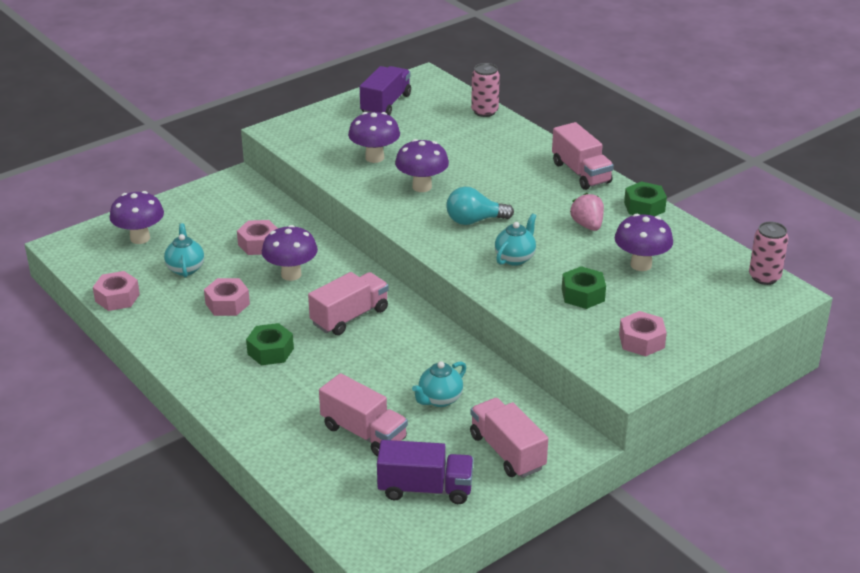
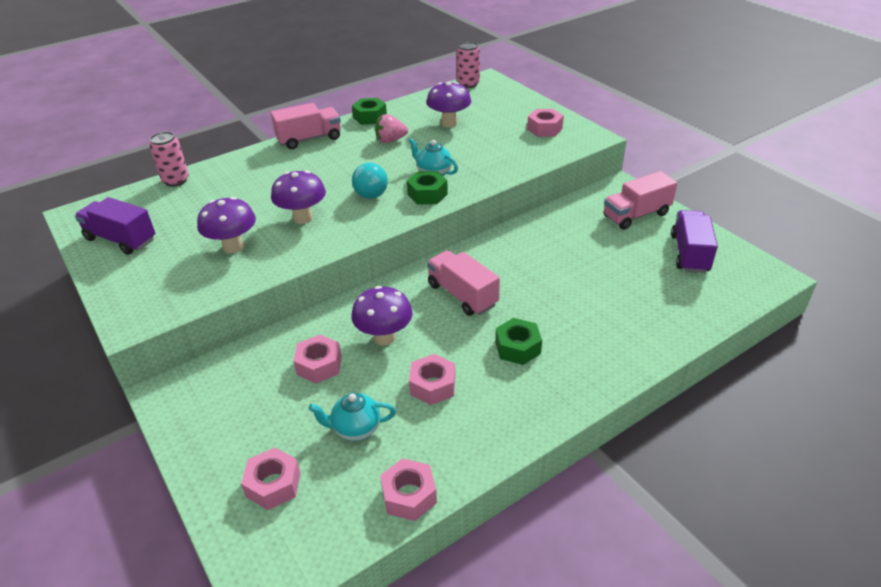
camera: 85 degrees left, 5 degrees up
purple mushroom [109,191,164,244] -> pink nut [241,448,300,510]
pink truck [319,373,408,456] -> none
turquoise teapot [412,361,466,407] -> none
green nut [562,266,606,309] -> green nut moved to [407,171,448,204]

